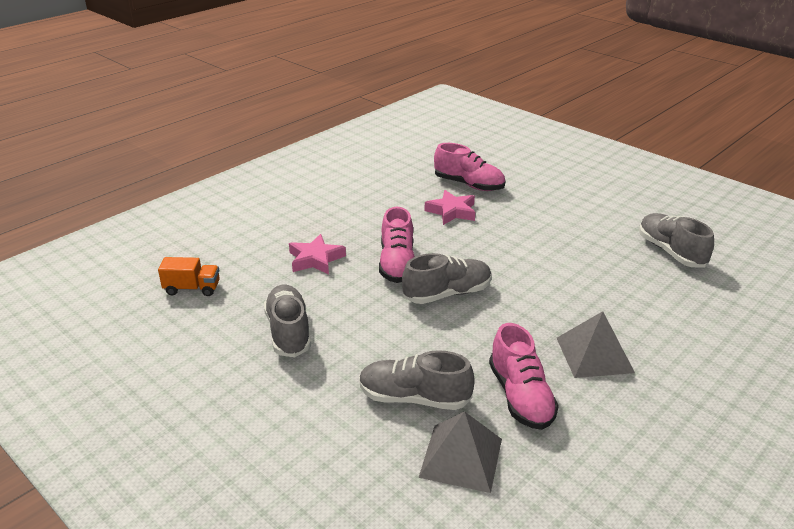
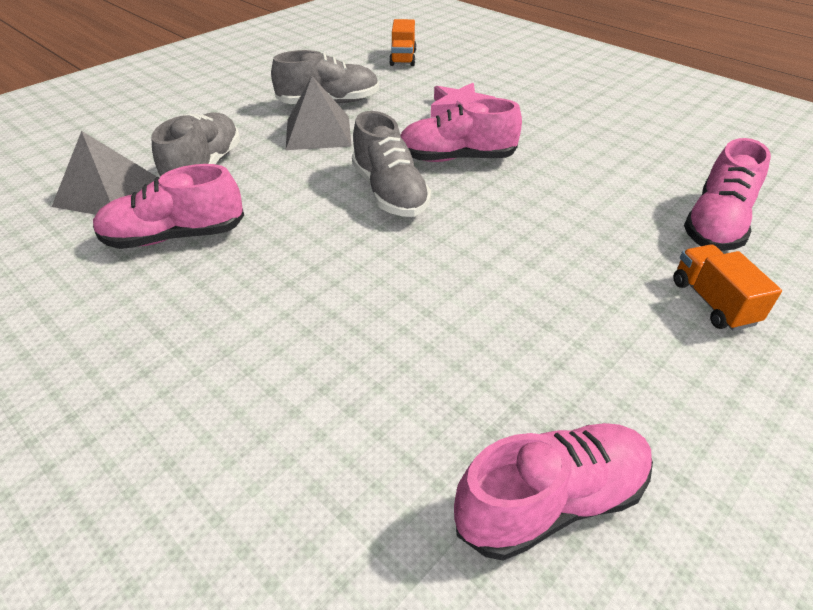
camera: 90 degrees right, 10 degrees up
pink star [424,190,475,225] -> none
grey pyramid [557,311,635,378] -> grey pyramid moved to [286,76,352,150]
grey shoe [639,213,714,267] -> pink shoe [454,423,653,561]
none -> orange truck [673,244,782,331]

